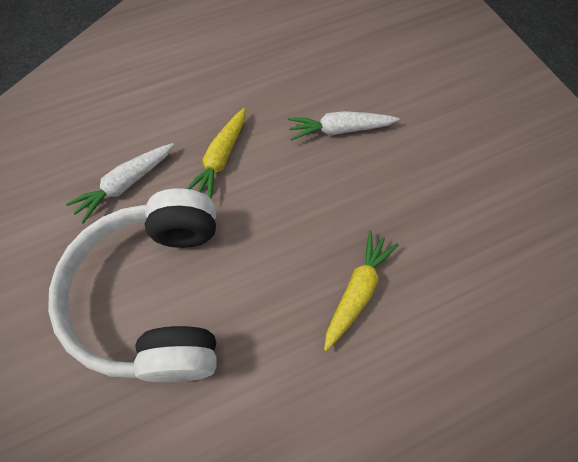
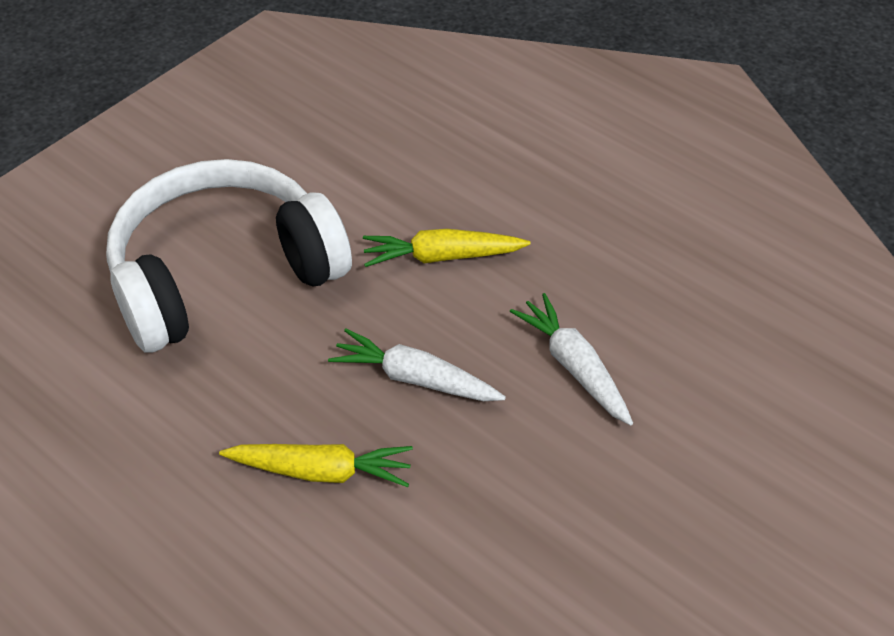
camera: 65 degrees right, 15 degrees down
white carrot [66,143,174,224] -> white carrot moved to [328,329,506,401]

